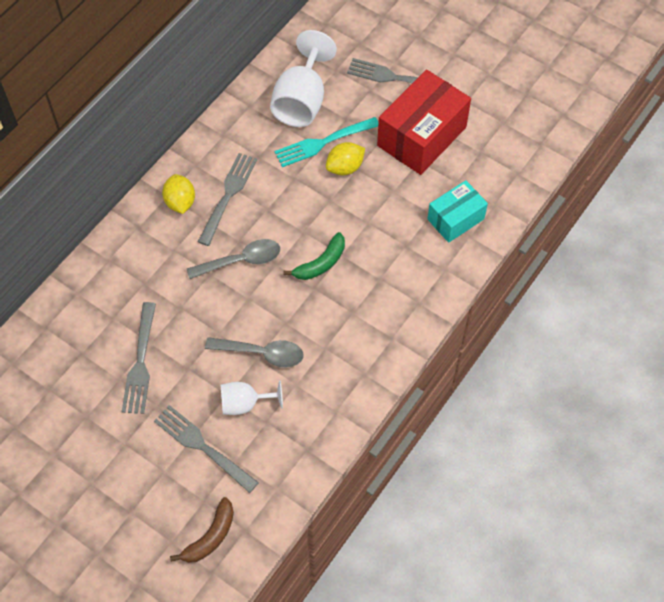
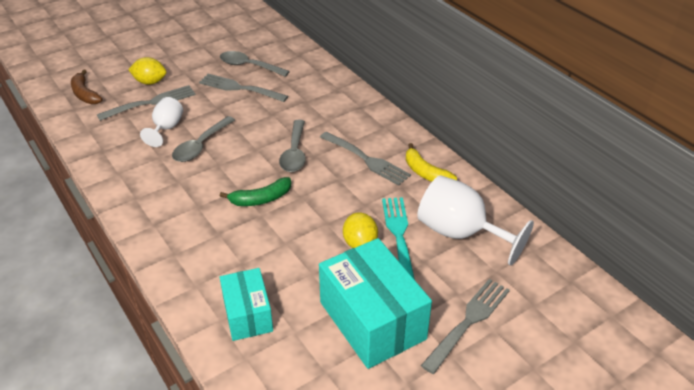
camera: 110 degrees right, 20 degrees down
yellow lemon [162,174,195,214] -> yellow lemon moved to [128,57,166,85]
green banana [283,232,345,280] -> green banana turned 90 degrees counterclockwise [220,177,291,206]
red box [377,70,471,175] -> turquoise box [319,238,432,369]
none -> grey spoon [220,51,290,77]
none -> yellow banana [406,143,457,182]

